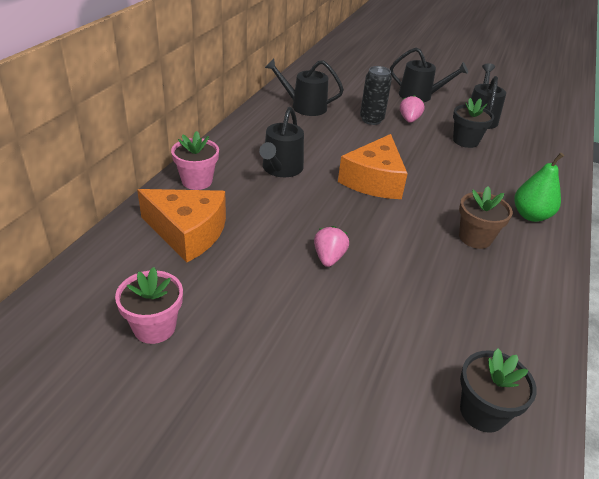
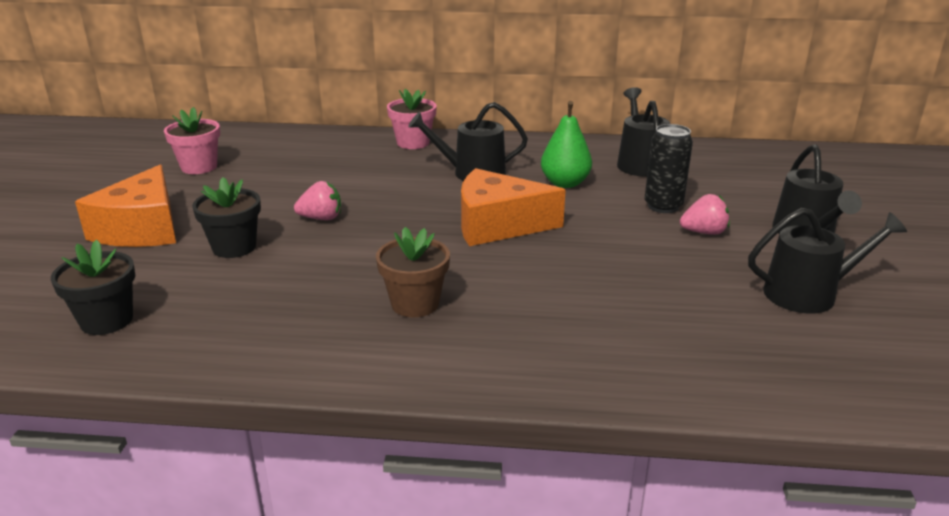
camera: 75 degrees right, 10 degrees down
orange cheese [137,189,226,263] -> orange cheese moved to [75,165,176,247]
black flower pot [453,98,494,148] -> black flower pot moved to [192,177,261,258]
green pear [514,153,564,222] -> green pear moved to [541,101,592,188]

